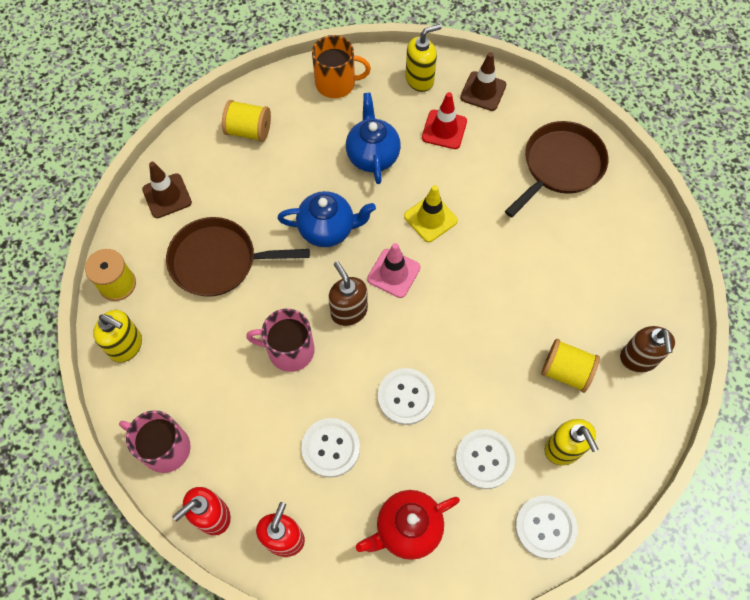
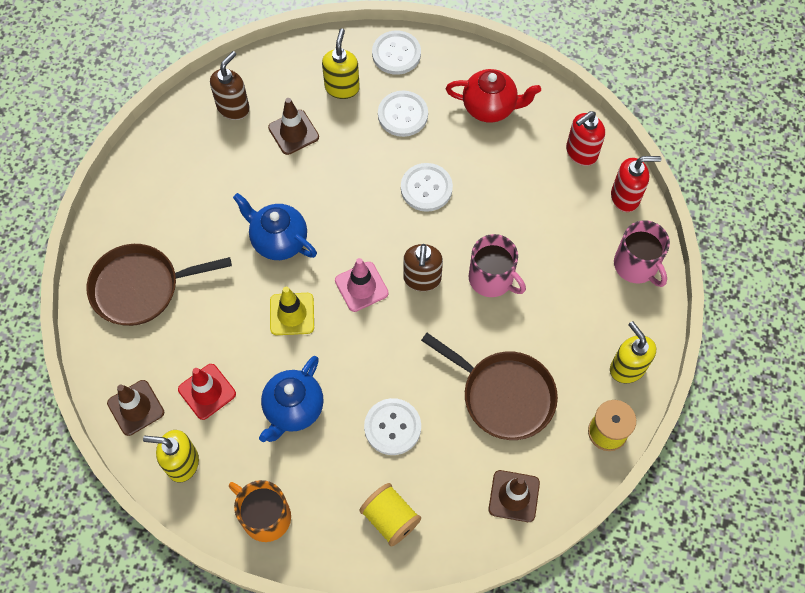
camera: 145 degrees left, 0 degrees up
blue teapot [277,191,376,247] -> blue teapot moved to [233,193,317,260]
white button [301,418,360,478] -> white button moved to [364,398,421,455]
yellow spool [541,339,600,393] -> brown traffic cone [268,98,319,155]

